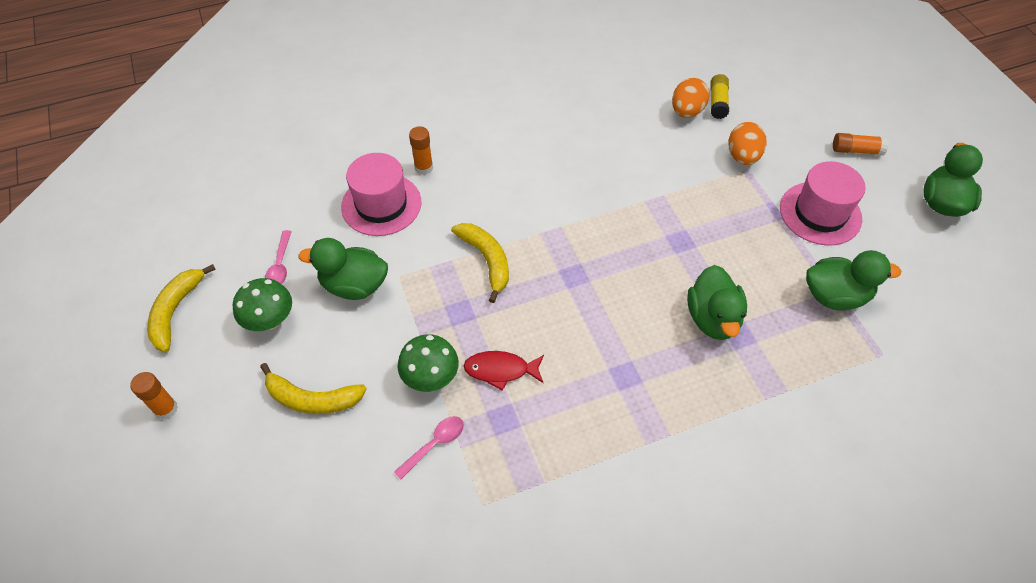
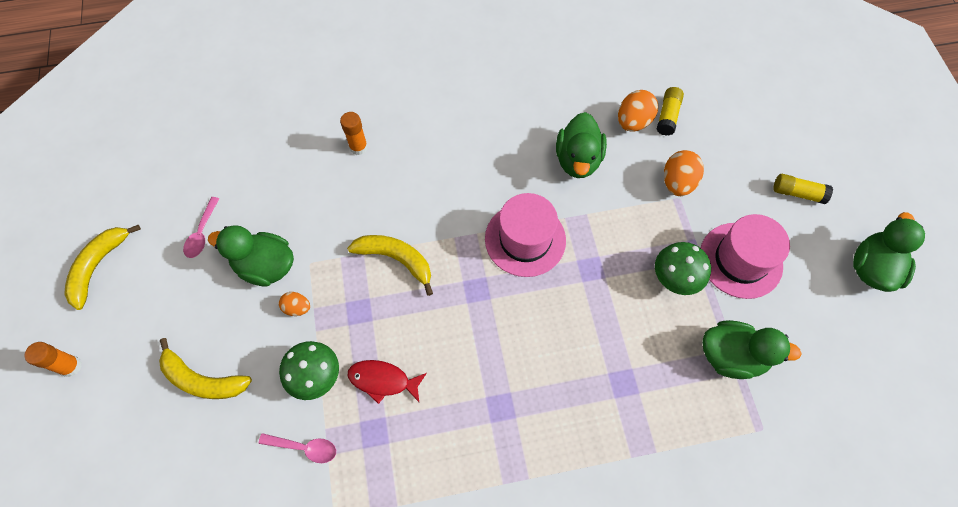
camera: 10 degrees right, 10 degrees up
green mushroom [233,278,292,331] -> green mushroom moved to [655,242,711,295]
pink hat [341,153,421,236] -> pink hat moved to [485,193,566,277]
pink spoon [394,416,464,479] -> pink spoon turned 45 degrees clockwise [259,433,336,463]
yellow banana [451,223,509,303] -> yellow banana turned 45 degrees counterclockwise [347,235,433,296]
green duck [687,265,747,340] -> green duck moved to [556,112,607,178]
orange glue stick [833,133,889,155] -> yellow glue stick [774,174,833,204]
none -> orange egg [279,292,310,316]

